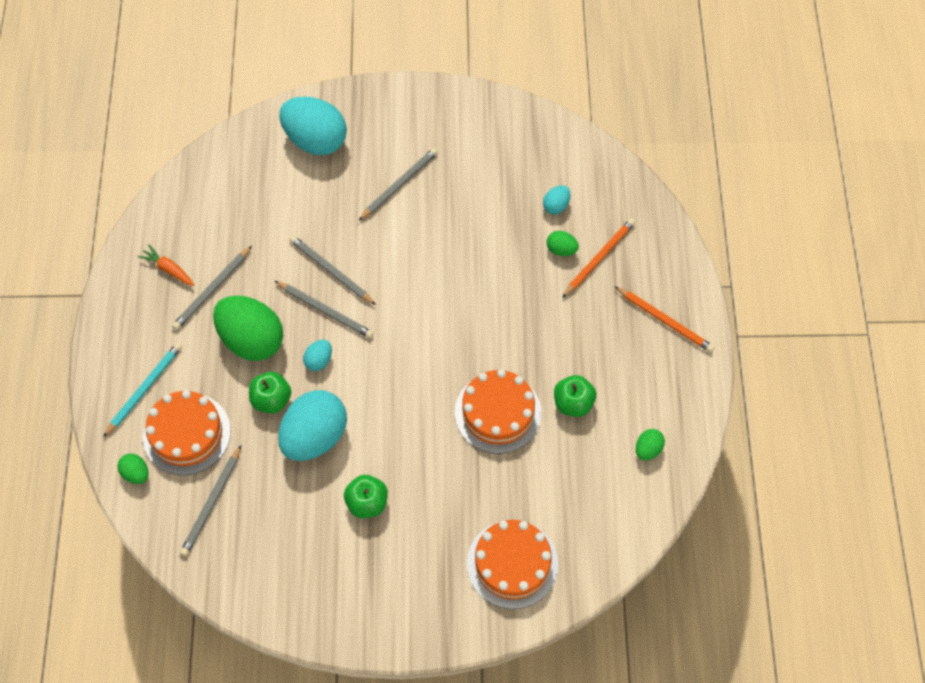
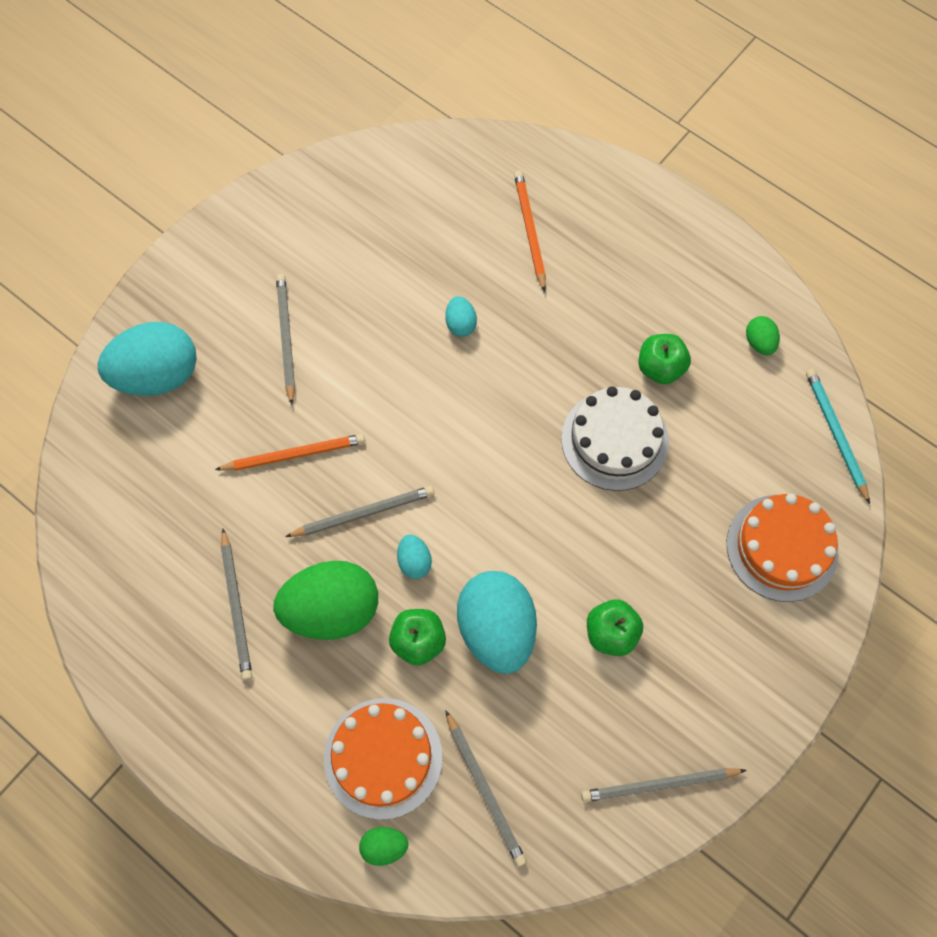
camera: 50 degrees left, 5 degrees up
turquoise pencil [103,342,182,437] -> turquoise pencil moved to [806,369,870,504]
orange carrot [138,244,194,286] -> none
grey pencil [289,235,376,305] -> grey pencil moved to [581,768,746,802]
orange cake [455,369,542,454] -> white cake [561,386,669,491]
turquoise egg [543,185,571,214] -> turquoise egg moved to [445,296,477,337]
green egg [547,231,579,256] -> none
orange pencil [614,286,715,353] -> orange pencil moved to [215,434,365,471]

